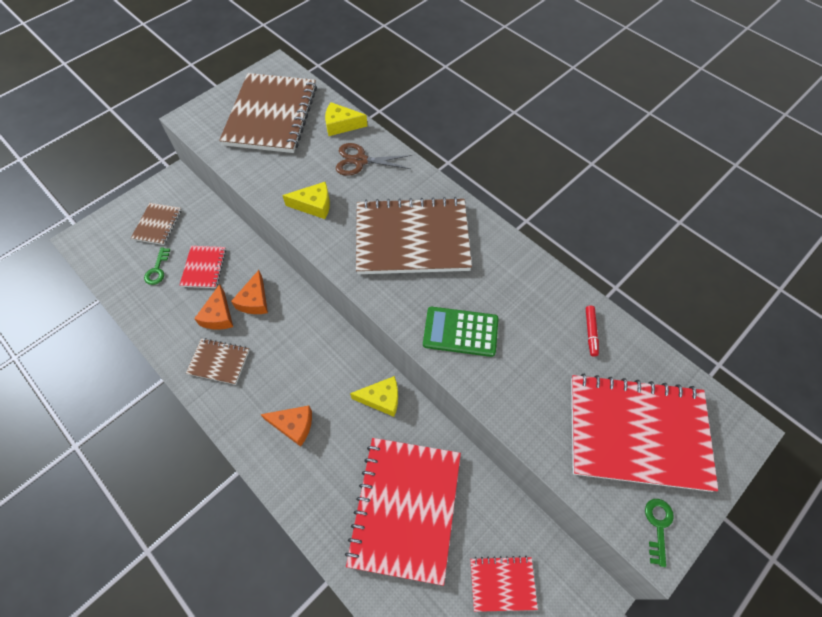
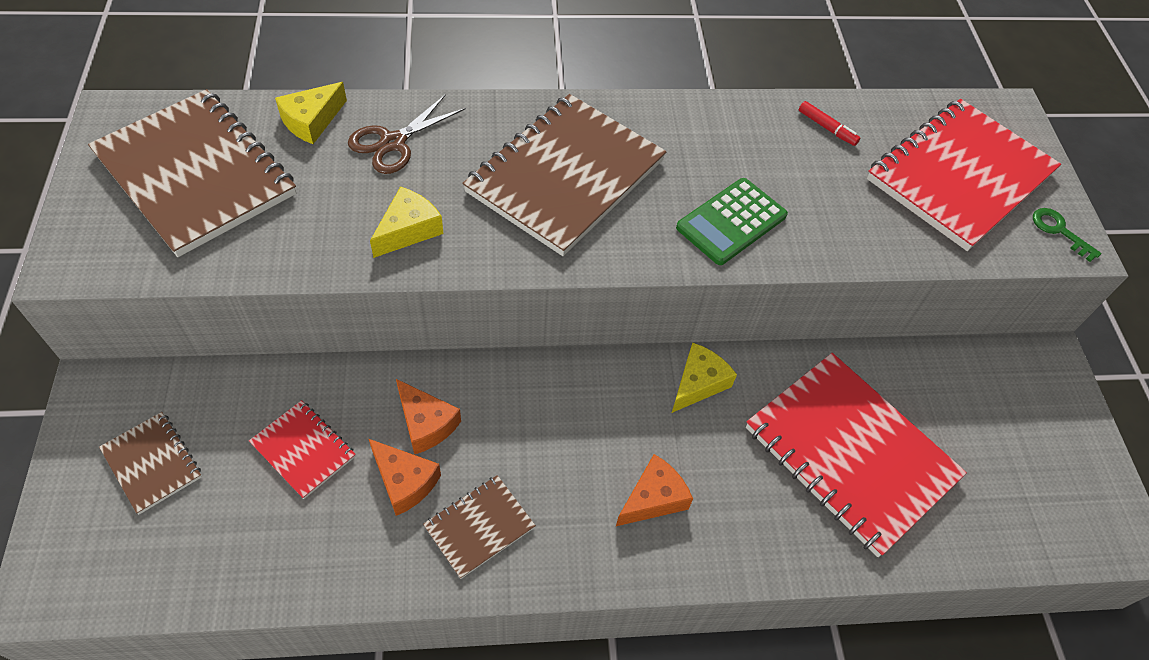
camera: 55 degrees left, 5 degrees down
green key [144,247,170,285] -> none
red notebook [470,556,538,612] -> none

